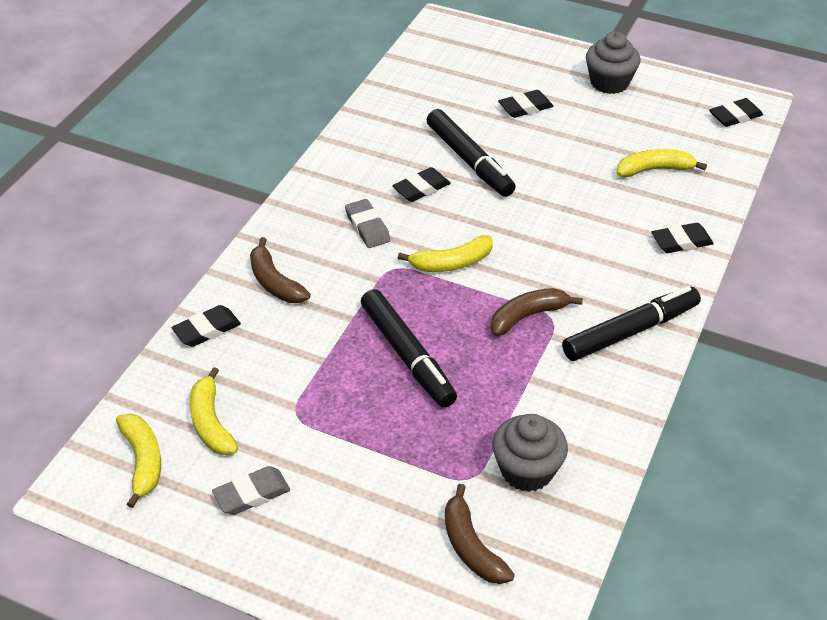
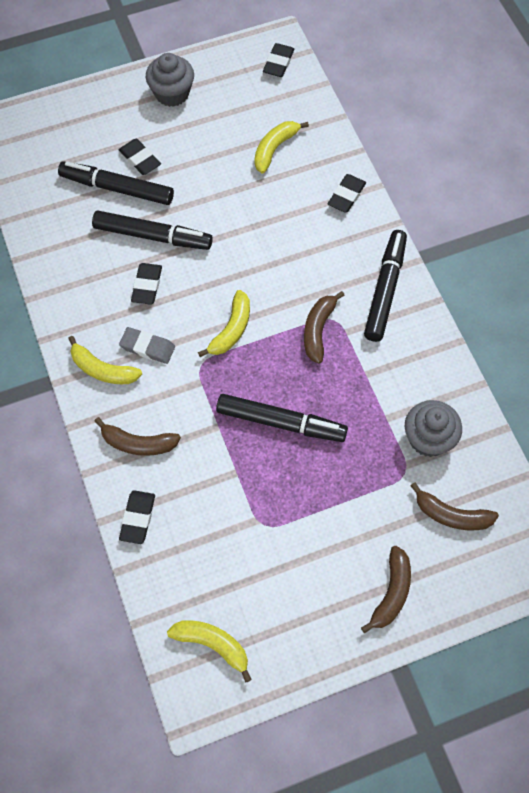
camera: 45 degrees left, 20 degrees up
yellow banana [190,367,238,455] -> yellow banana moved to [68,336,142,384]
grey eraser [212,466,290,515] -> none
black eraser [498,90,553,118] -> black eraser turned 60 degrees counterclockwise [119,139,161,175]
none -> black marker [58,161,174,205]
none -> brown banana [361,546,411,633]

